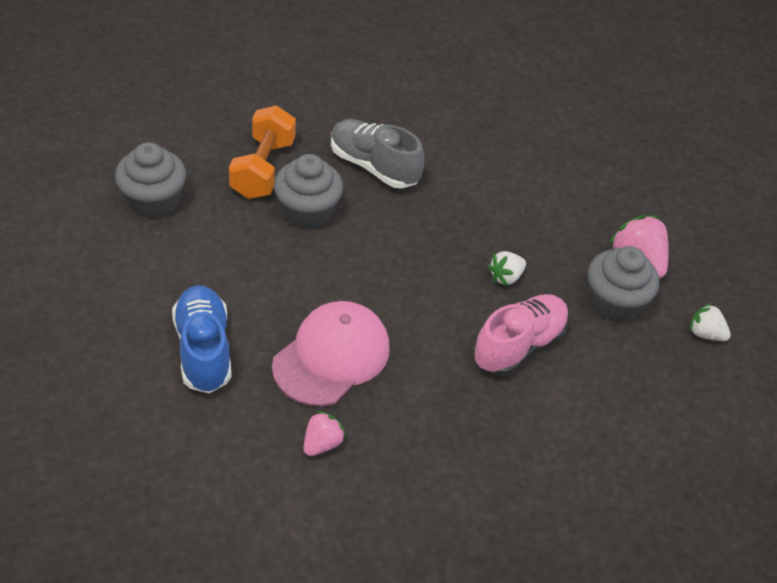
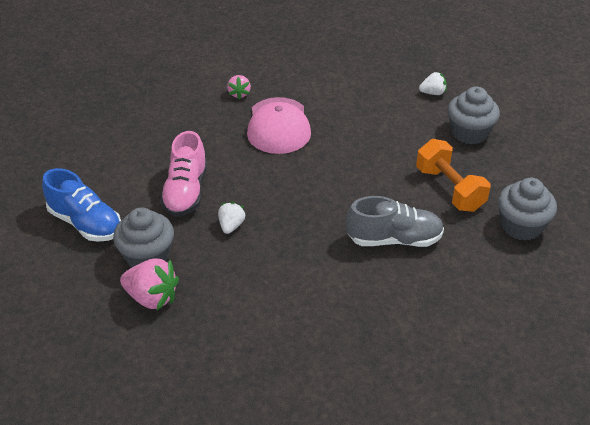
camera: 145 degrees right, 5 degrees down
blue shoe [172,285,232,393] -> blue shoe moved to [42,168,121,242]
grey cupcake [274,154,343,229] -> grey cupcake moved to [498,178,557,241]
white strawberry [690,303,731,341] -> white strawberry moved to [419,72,447,95]

